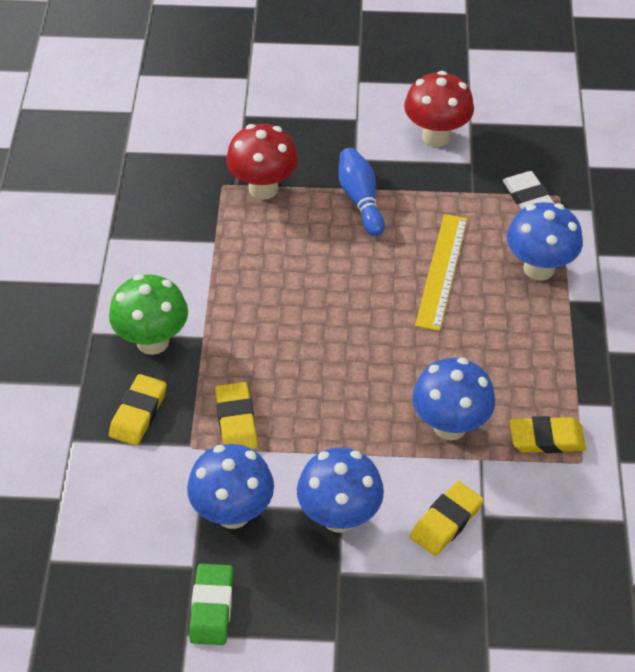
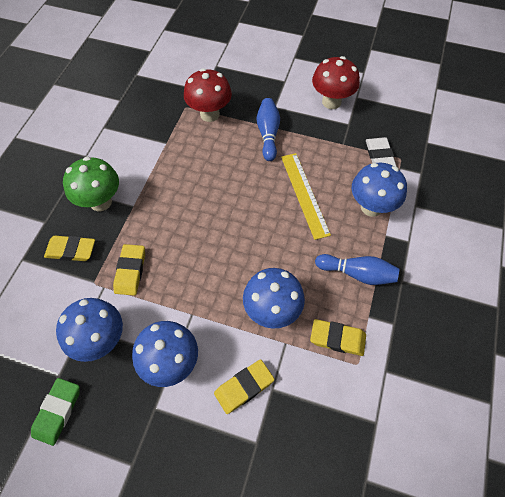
camera: 15 degrees right, 10 degrees up
yellow eraser [109,374,167,446] -> yellow eraser turned 60 degrees clockwise [44,236,95,261]
yellow ruler [415,214,467,331] -> yellow ruler turned 45 degrees counterclockwise [281,153,331,240]
none -> blue bowling pin [315,254,399,285]

